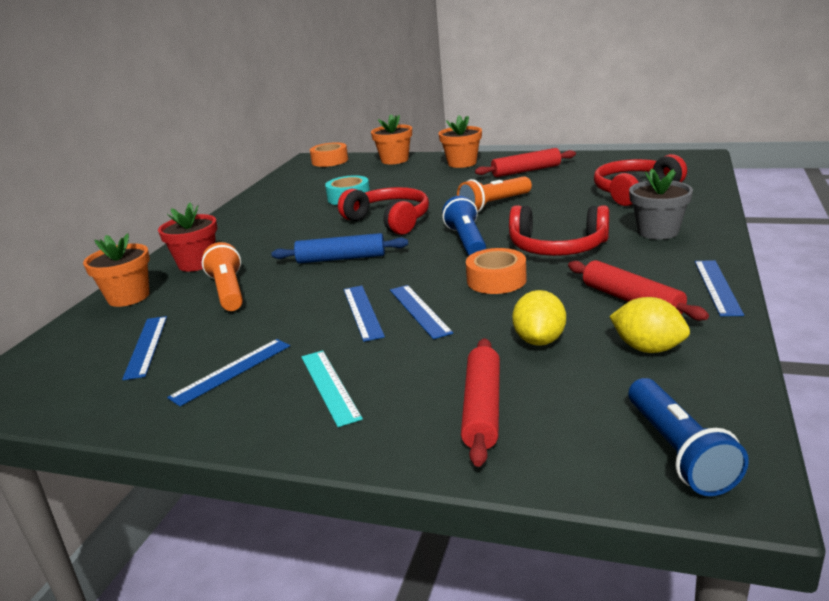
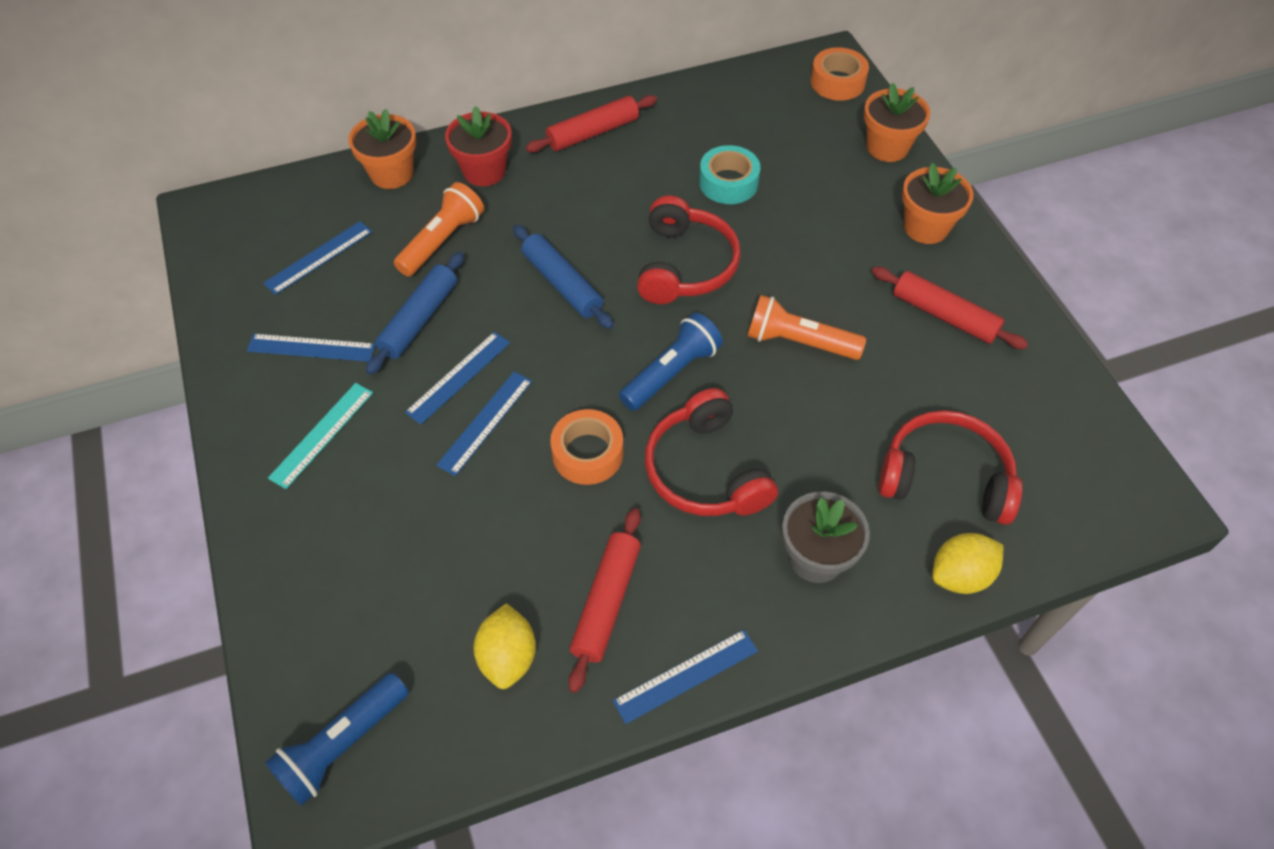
camera: 50 degrees right, 30 degrees up
red rolling pin [461,338,500,467] -> red rolling pin moved to [526,95,657,153]
yellow lemon [512,290,566,346] -> yellow lemon moved to [932,533,1003,594]
none -> blue rolling pin [366,252,464,375]

